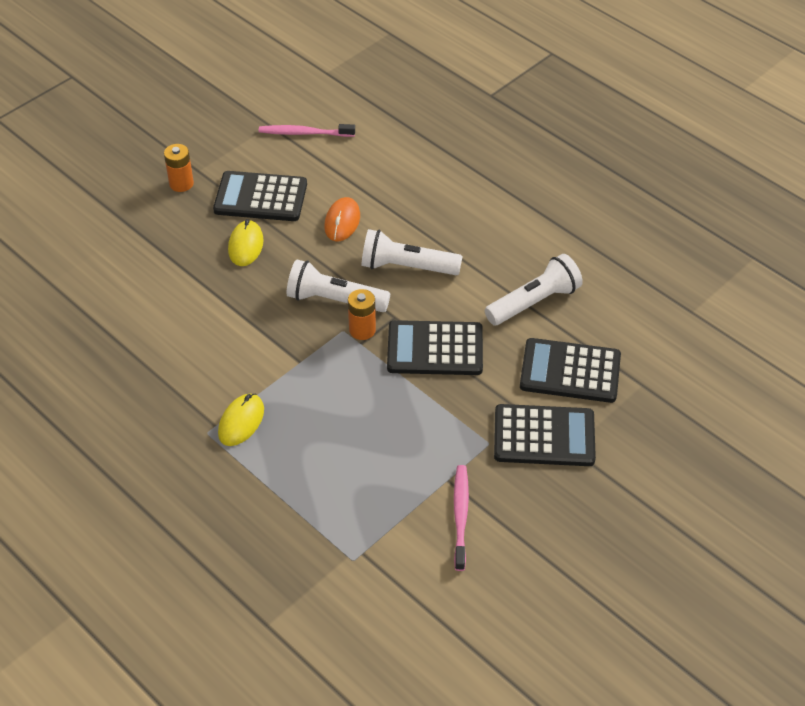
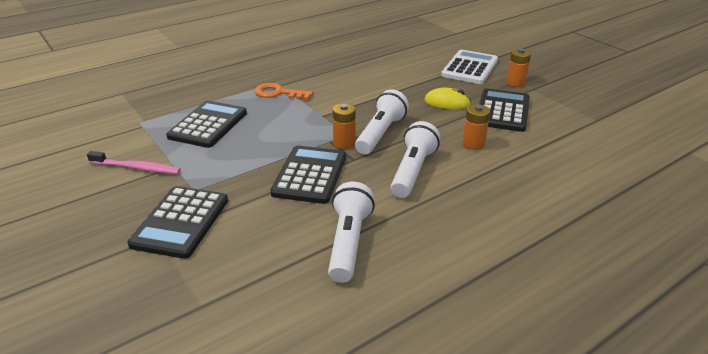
camera: 100 degrees right, 15 degrees down
yellow mouse [218,394,264,446] -> orange key [255,83,313,100]
pink toothbrush [259,124,355,137] -> none
orange mouse [324,197,360,241] -> orange battery [462,104,490,150]
white flashlight [485,254,583,325] -> white flashlight turned 150 degrees counterclockwise [328,182,375,283]
black calculator [520,338,621,403] -> black calculator moved to [166,101,247,148]
none -> white calculator [441,50,498,84]

